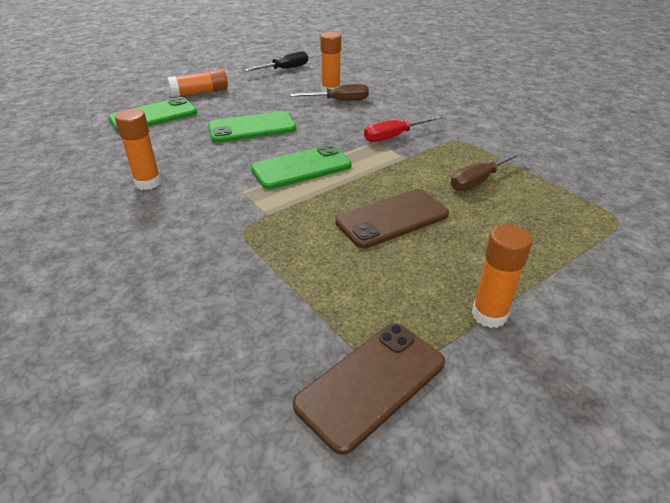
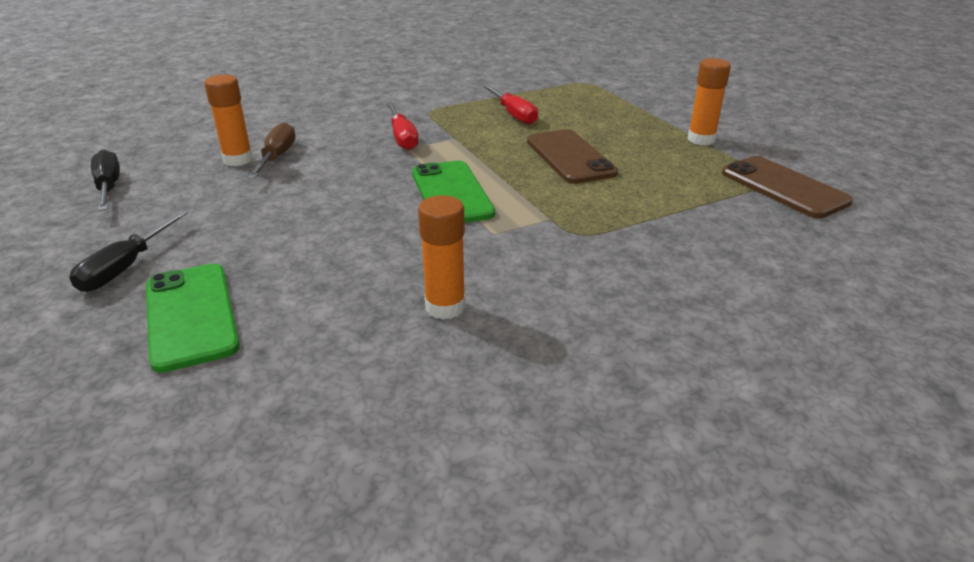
camera: 80 degrees left, 5 degrees down
orange glue stick [167,69,228,98] -> black screwdriver [69,211,188,292]
green phone [208,111,296,143] -> none
brown screwdriver [451,151,523,191] -> red screwdriver [483,85,538,125]

